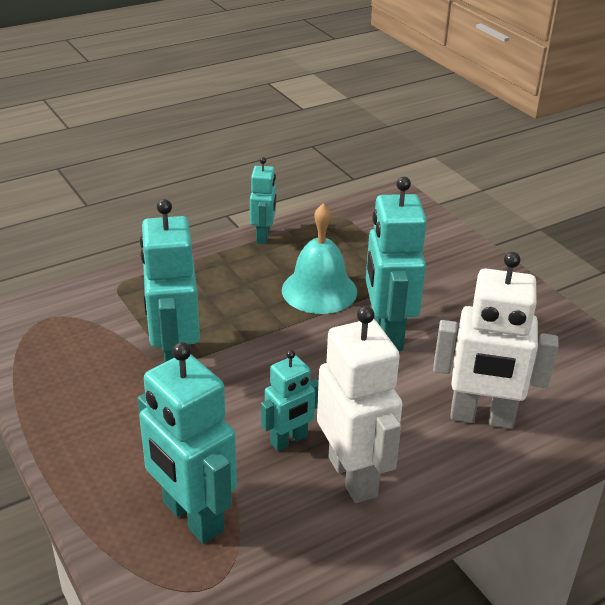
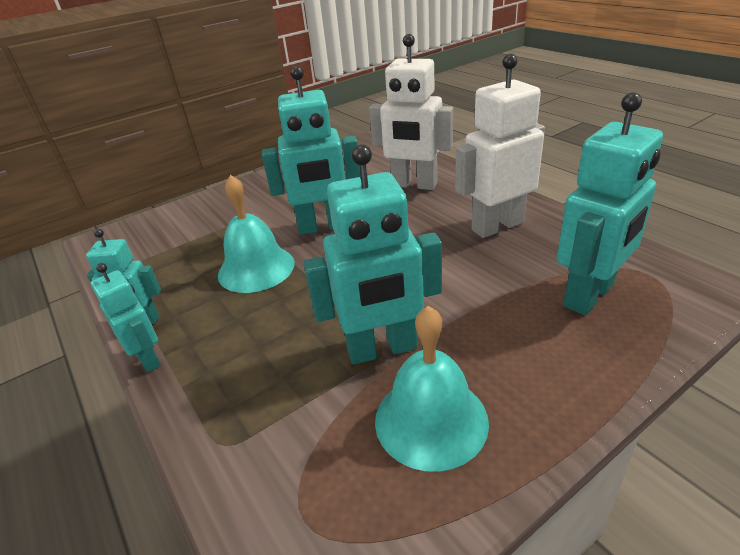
camera: 90 degrees left, 0 degrees up
turquoise robot [261,350,319,451] -> turquoise robot moved to [91,263,161,372]
white robot [433,252,559,429] -> white robot turned 105 degrees clockwise [369,34,453,190]
none -> turquoise bell [375,306,489,472]

